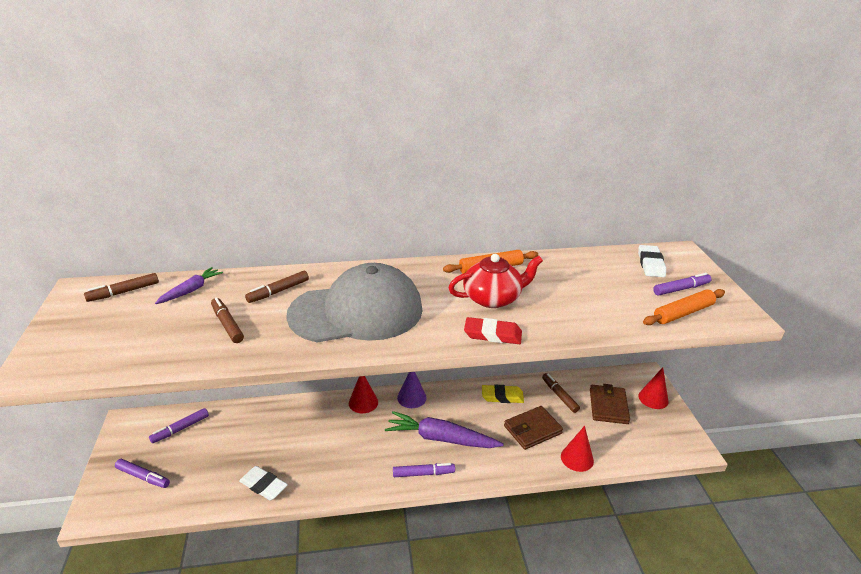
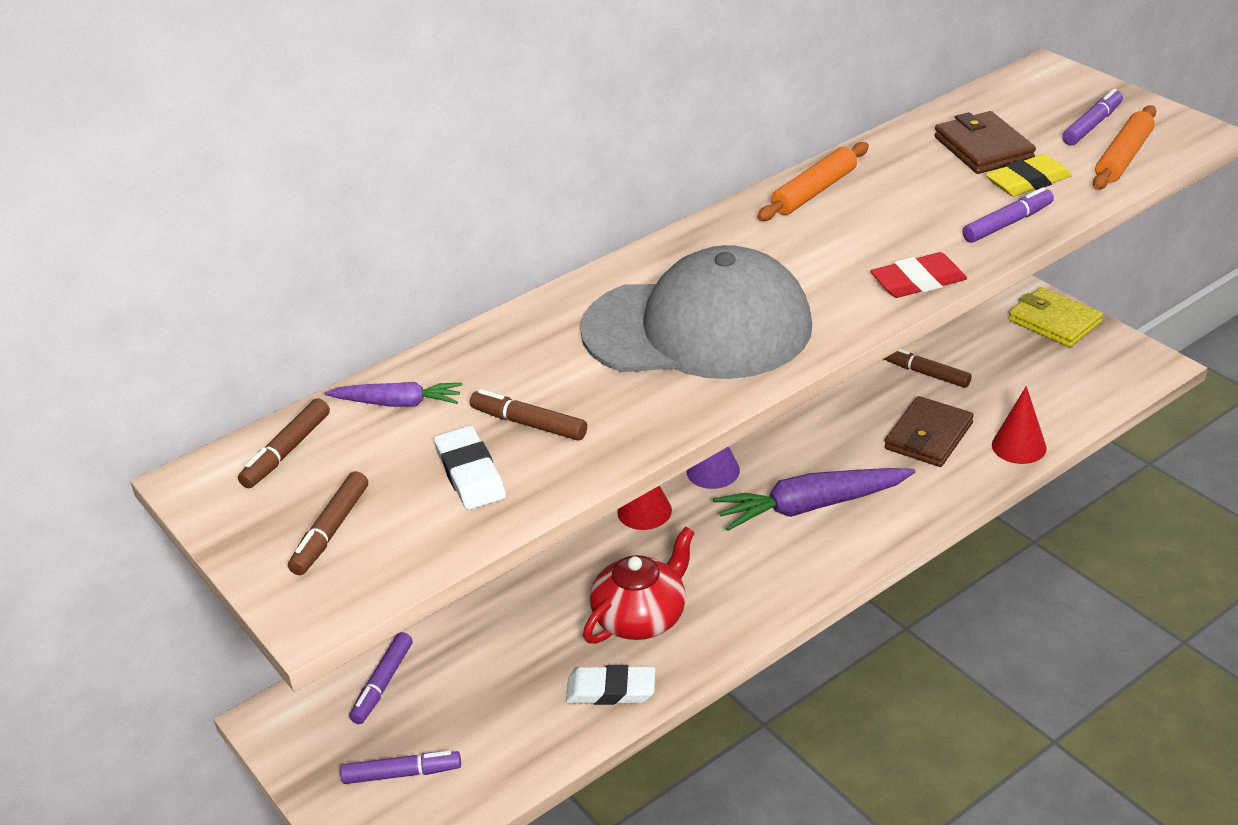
camera: 25 degrees left, 5 degrees up
purple carrot [155,267,223,304] -> purple carrot turned 90 degrees clockwise [325,382,462,407]
brown marker [245,271,309,303] -> brown marker moved to [288,471,368,575]
grey cap [286,263,423,342] -> grey cap turned 45 degrees clockwise [580,245,812,379]
purple marker [393,463,455,477] -> purple marker moved to [962,187,1054,243]
red teapot [448,254,543,308] -> red teapot moved to [583,527,695,644]
yellow eraser [482,385,524,403] -> yellow eraser moved to [986,154,1072,197]
brown wallet [590,384,630,424] -> brown wallet moved to [934,111,1036,174]
white eraser [638,245,666,277] -> white eraser moved to [434,426,506,510]
red cone [638,367,669,409] -> yellow wallet [1008,287,1103,347]

